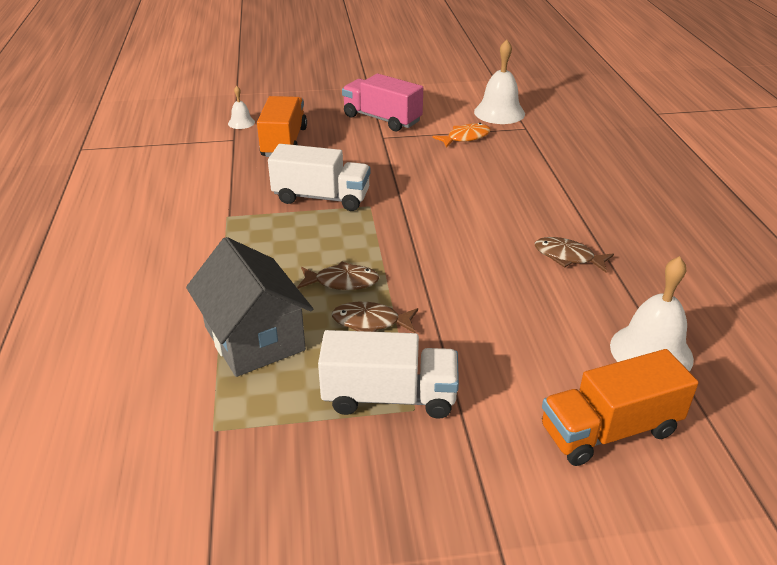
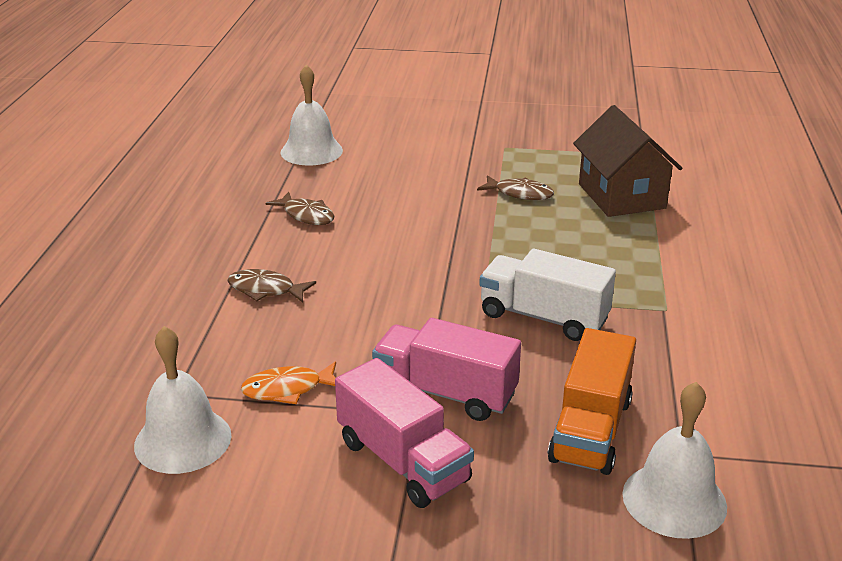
camera: 165 degrees left, 5 degrees down
grey house [186,237,313,377] -> brown house [573,105,682,217]
white bell [228,86,255,129] -> white bell [622,382,727,539], size x1.94
brown fish [297,261,380,290] -> brown fish moved to [227,269,316,303]
white truck [318,330,459,419] -> none
orange truck [542,349,699,466] -> none
none -> pink truck [372,318,521,421]

